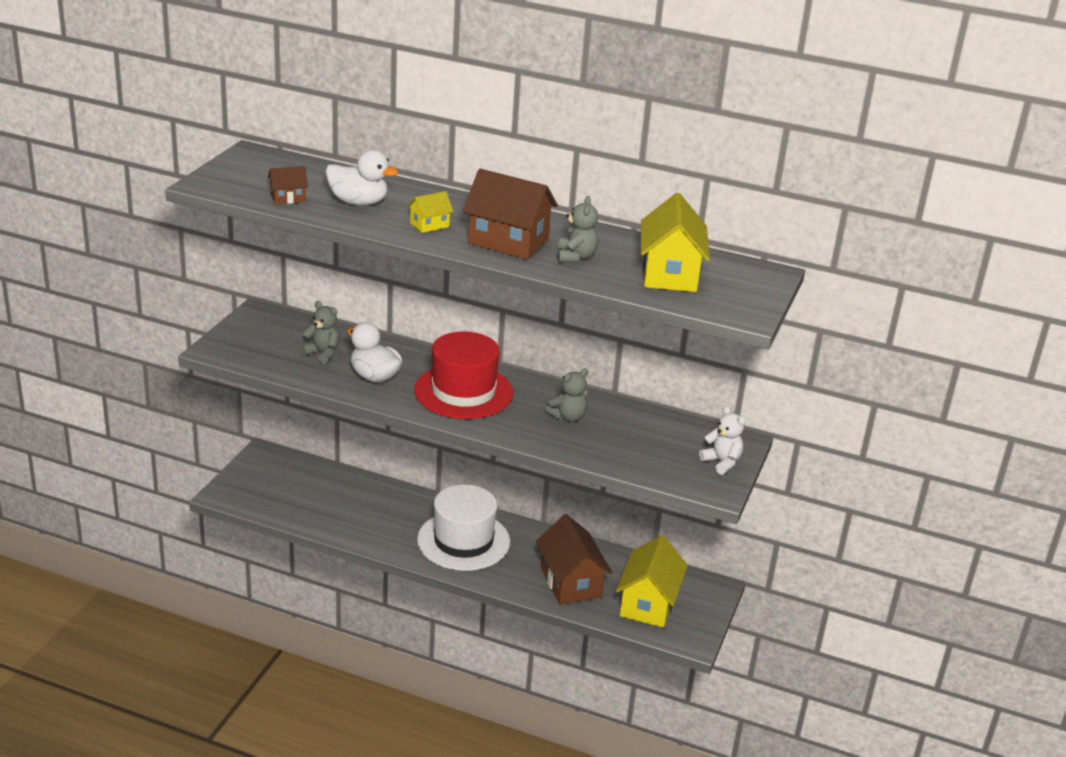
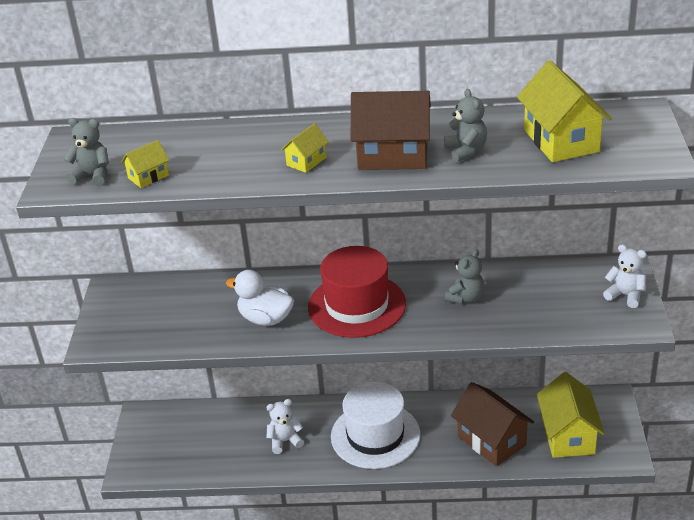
camera: 15 degrees left, 5 degrees up
brown house [268,166,308,204] -> yellow house [121,140,170,188]
grey teddy bear [300,301,340,364] -> grey teddy bear moved to [64,118,109,186]
white duck [325,150,398,206] -> none
none -> white teddy bear [266,399,304,454]

